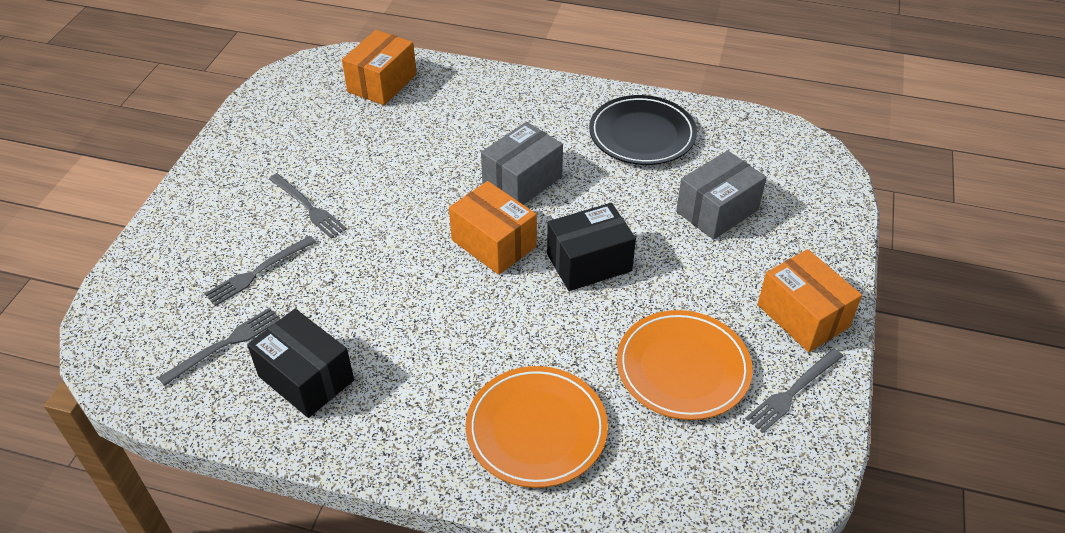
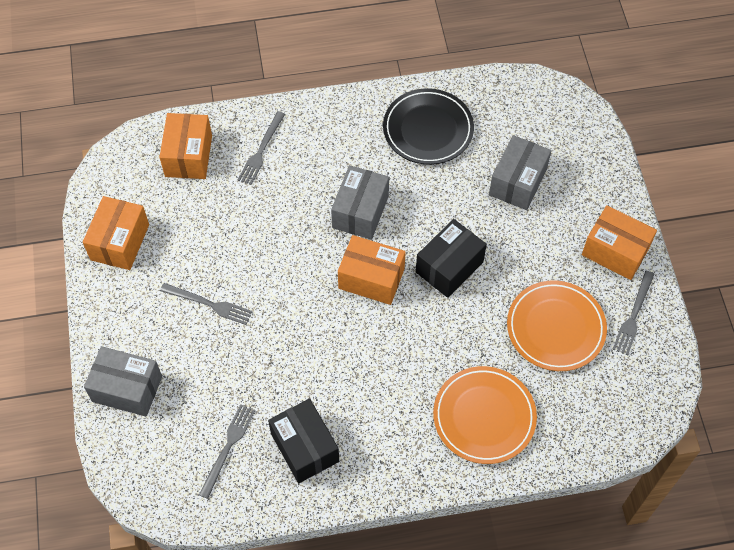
camera: 25 degrees left, 15 degrees up
grey fork [204,236,316,306] -> grey fork moved to [238,111,285,185]
black box [247,309,354,418] -> black box turned 45 degrees clockwise [268,399,339,483]
none -> orange box [83,196,149,270]
none -> grey box [84,346,162,417]

